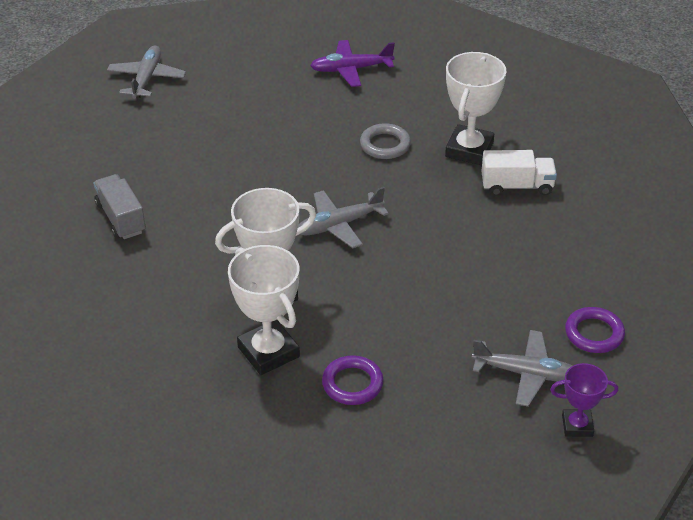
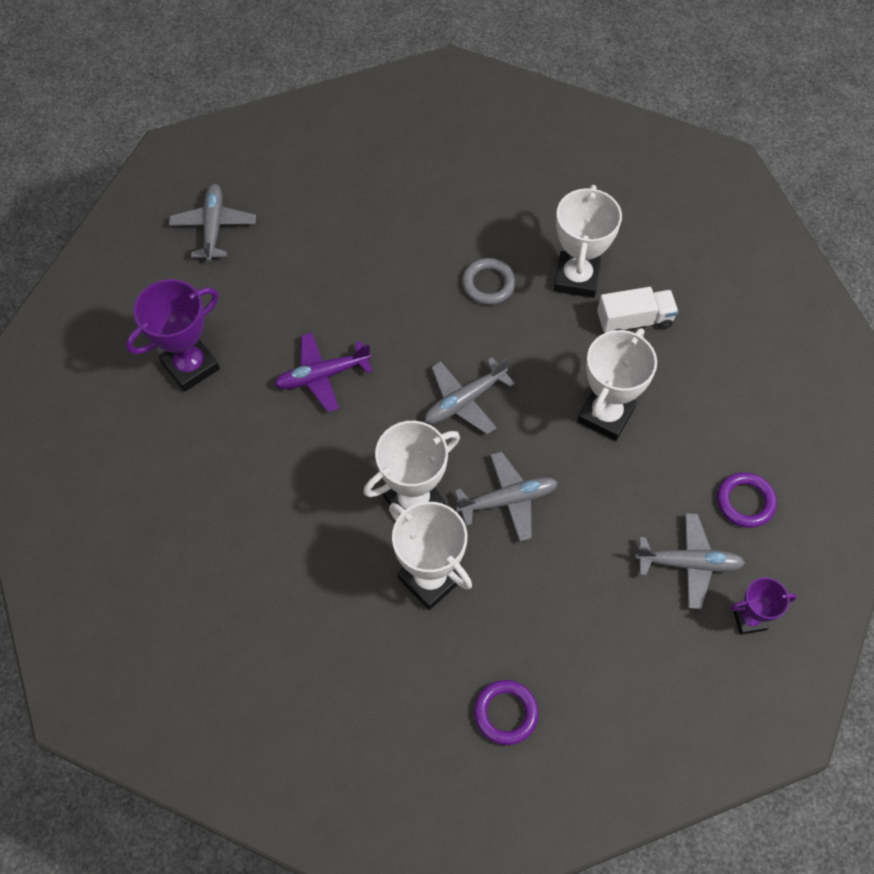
camera: 10 degrees left, 20 degrees up
grey truck [93,174,146,239] -> none
purple plane [310,40,395,87] -> purple plane moved to [274,333,373,412]
purple ring [322,355,384,405] -> purple ring moved to [474,680,539,745]
none -> purple trophy [126,279,220,392]
none -> grey plane [455,452,558,542]
none -> white trophy [577,328,657,441]

